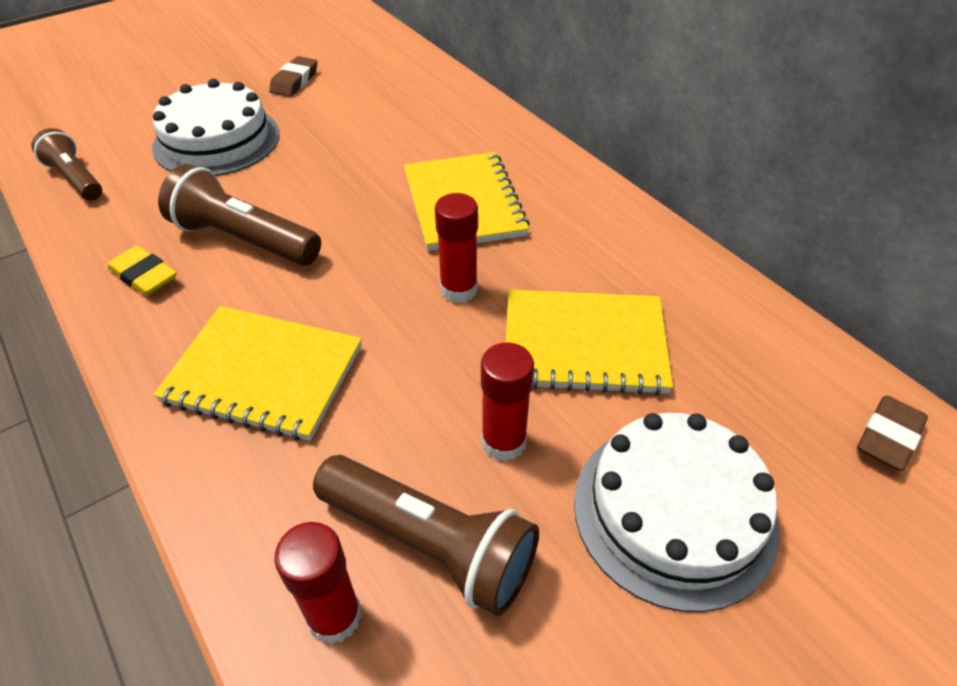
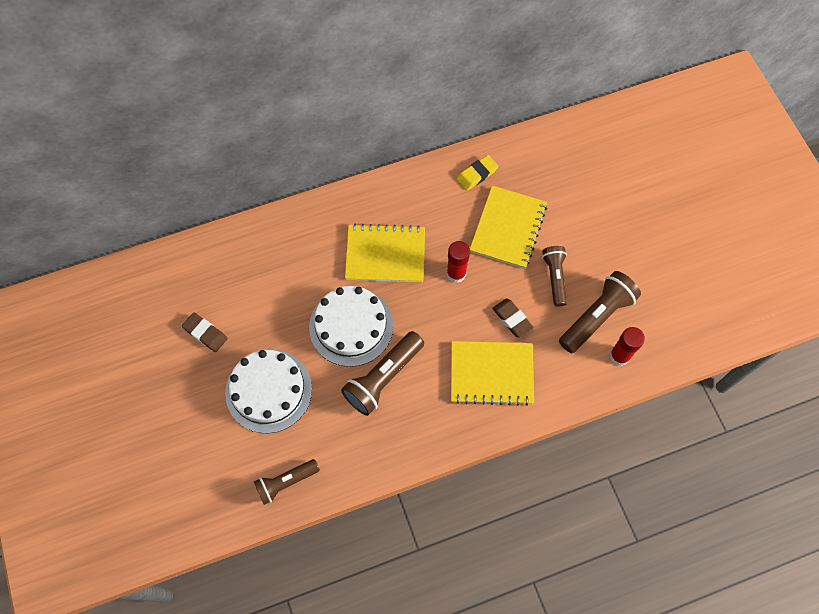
camera: 75 degrees left, 20 degrees up
yellow eraser [107,246,177,296] -> yellow eraser moved to [457,155,498,191]
yellow notebook [153,306,362,441] -> yellow notebook turned 60 degrees clockwise [451,341,534,406]
red glue stick [481,342,534,461] -> brown flashlight [542,246,567,307]
white cake [574,413,780,612] -> white cake moved to [309,286,393,367]
brown eraser [857,395,928,471] -> brown eraser moved to [492,299,534,338]

